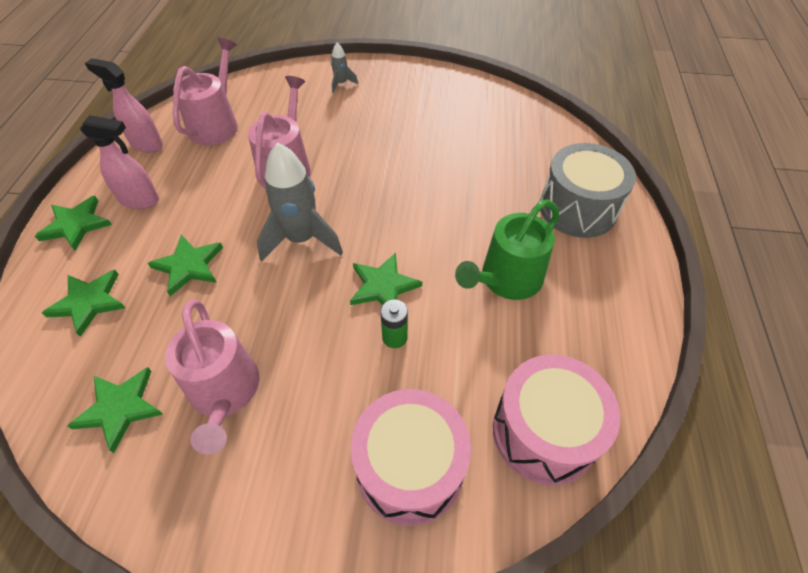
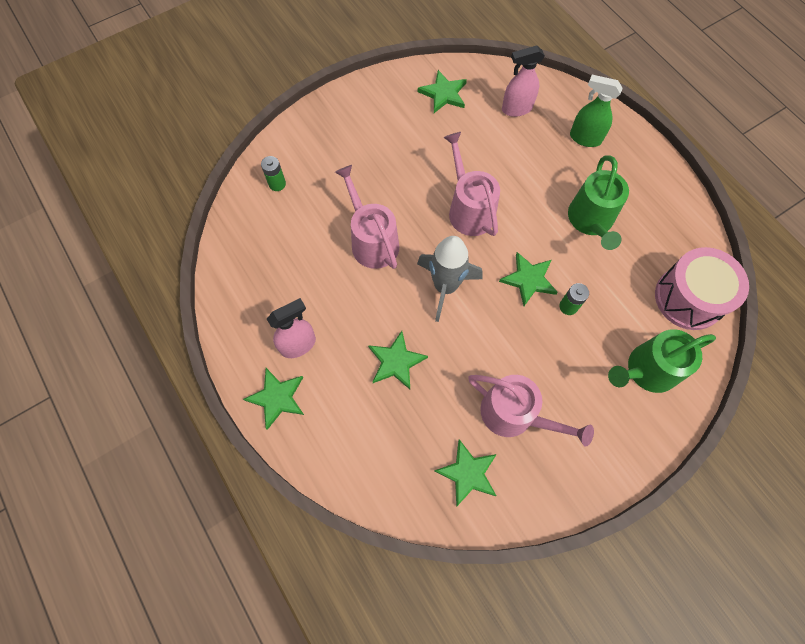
camera: 40 degrees left, 15 degrees up
green star [42,270,125,337] -> green star moved to [418,70,467,113]
pink spray bottle [85,58,163,153] -> pink spray bottle moved to [502,45,545,117]
pink watering can [173,38,238,145] -> pink watering can moved to [443,132,500,236]
grey rocket [331,43,358,93] -> none
pink drum [350,389,471,526] -> green watering can [608,329,716,393]
grey drum [540,143,636,238] -> green spray bottle [570,75,623,147]
none -> green battery [261,156,286,191]

